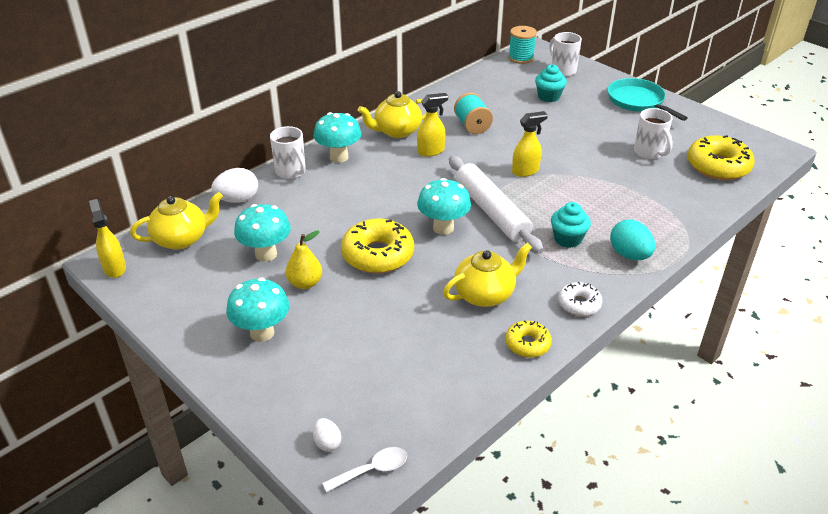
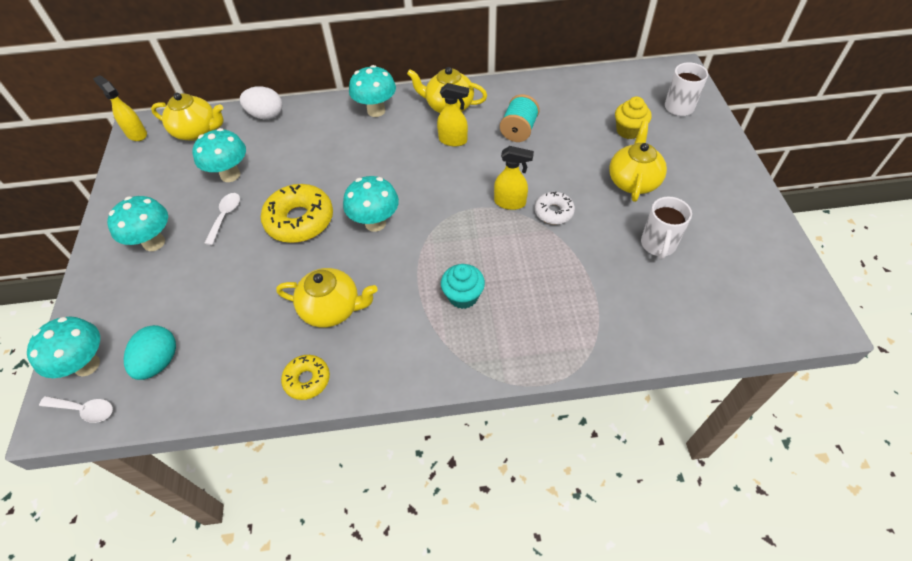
camera: 40 degrees right, 15 degrees up
yellow spray bottle [89,199,126,278] -> yellow spray bottle turned 60 degrees counterclockwise [93,75,147,141]
white mug [270,126,306,179] -> none
yellow pear [286,230,322,289] -> white spoon [204,193,240,245]
white egg [313,418,341,452] -> turquoise mushroom [27,317,100,378]
white rolling pin [449,155,543,254] -> none
turquoise spool [508,26,537,64] -> none
turquoise cupcake [535,64,567,102] -> yellow cupcake [615,97,652,139]
white donut [558,282,602,316] -> white donut moved to [535,192,575,225]
turquoise pan [608,78,688,121] -> none
turquoise egg [610,220,655,260] -> turquoise egg moved to [124,325,176,380]
yellow donut [687,135,755,180] -> none
none -> yellow teapot [609,121,667,202]

